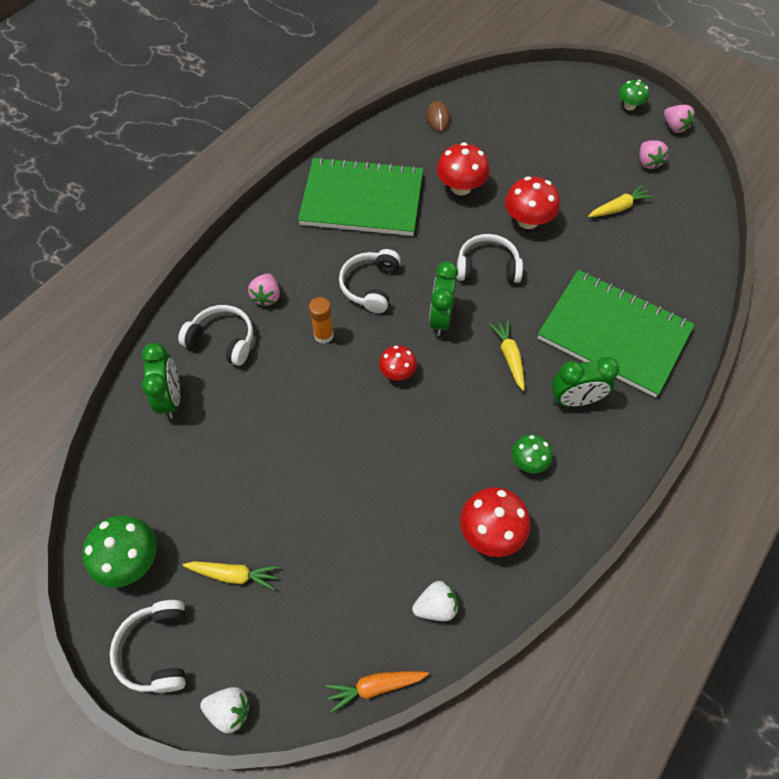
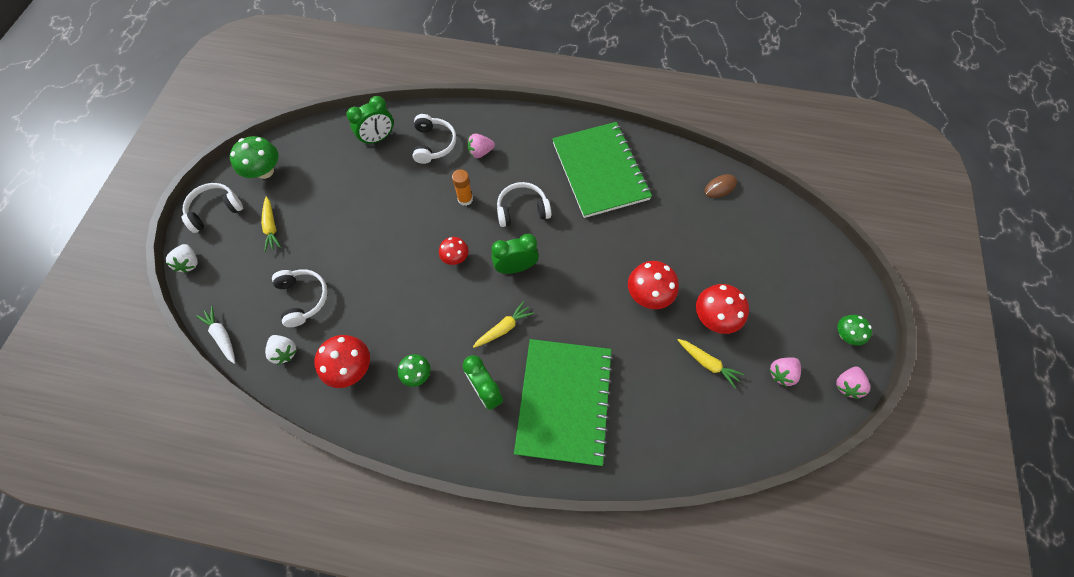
camera: 65 degrees right, 5 degrees up
orange carrot [325,671,429,713] -> white carrot [196,306,235,364]
red mushroom [437,142,490,195] -> red mushroom moved to [696,284,749,334]
white headphones [457,234,523,283] -> white headphones moved to [272,269,328,327]

